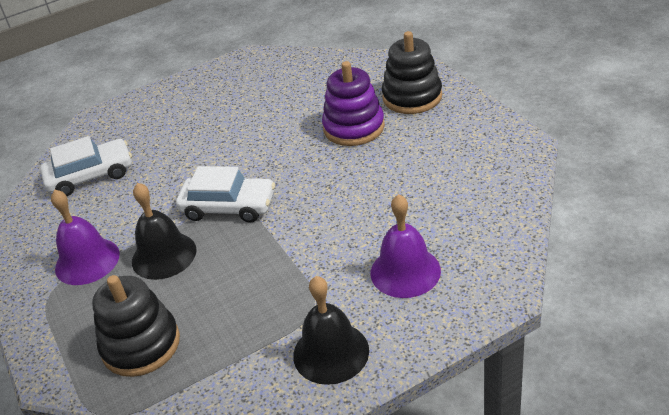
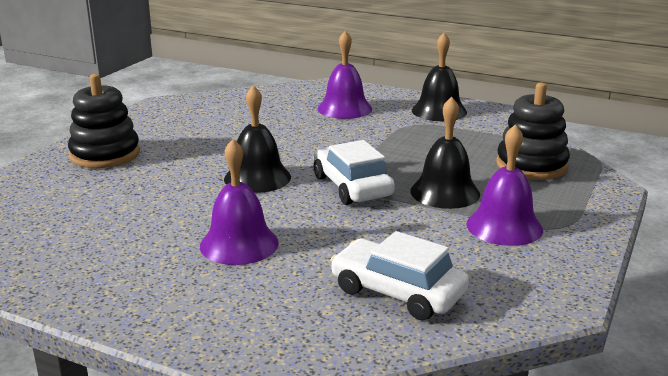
camera: 130 degrees left, 15 degrees down
purple stacking toy [322,61,385,146] -> none
none -> purple bell [200,139,279,265]
none -> black bell [224,85,291,193]

